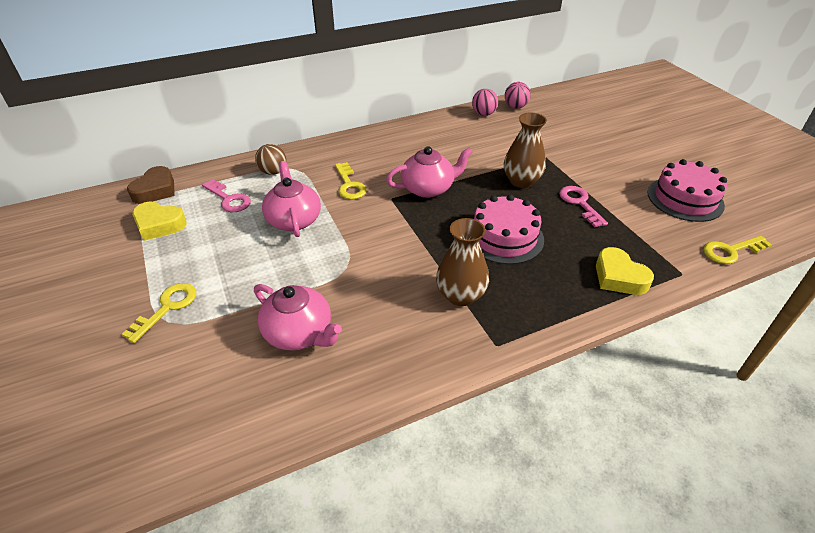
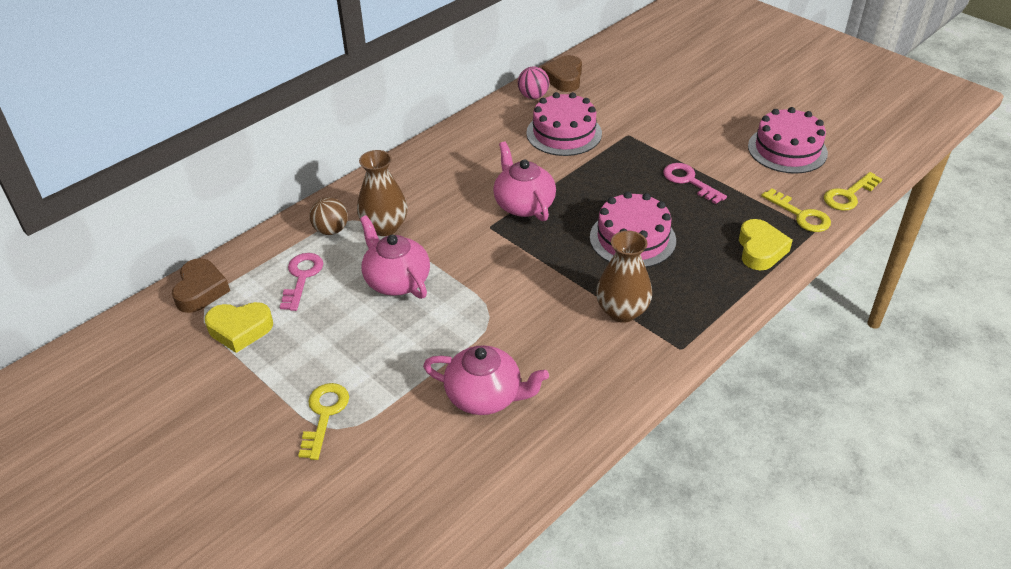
camera: 20 degrees left, 0 degrees up
pink key [202,179,251,212] -> pink key turned 105 degrees counterclockwise [280,253,323,311]
yellow key [335,162,367,199] -> yellow key moved to [761,188,831,232]
pink teapot [386,146,473,198] -> pink teapot turned 75 degrees counterclockwise [493,142,556,221]
brown vase [504,113,547,188] -> brown vase moved to [357,150,408,236]
pink ball [505,82,531,109] -> brown heart [542,55,582,92]
yellow heart [596,247,654,295] -> yellow heart turned 120 degrees counterclockwise [739,219,793,270]
none -> pink cake [526,92,602,156]

